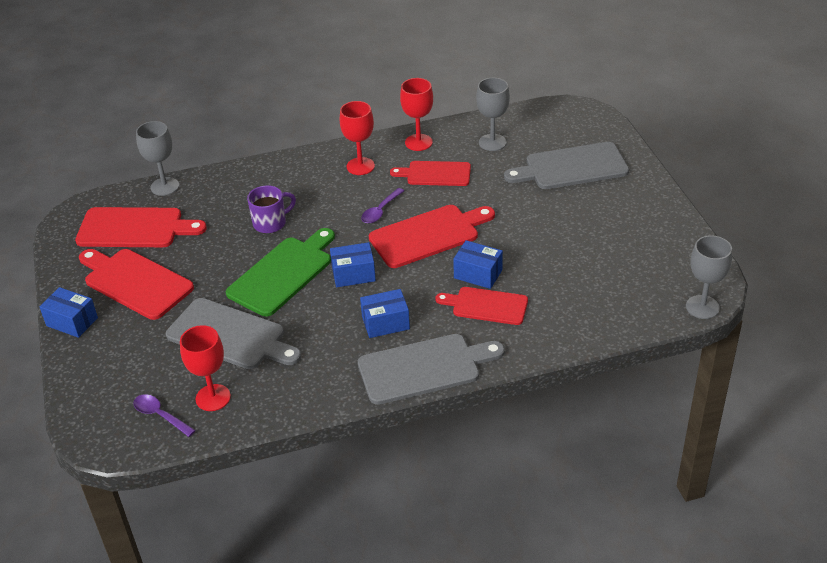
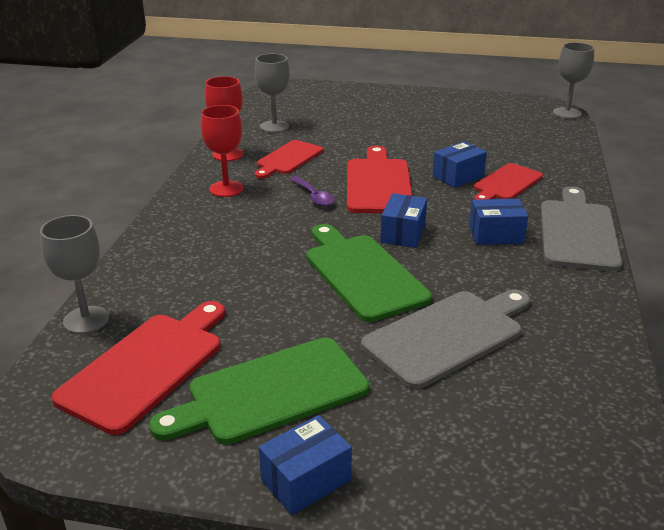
camera: 65 degrees left, 10 degrees down
red cutting board [79,249,194,320] -> green cutting board [149,337,369,445]
purple spoon [133,394,196,437] -> none
red goblet [180,325,231,411] -> none
purple mug [247,185,296,233] -> none
blue box [360,289,410,338] -> blue box turned 75 degrees clockwise [469,199,528,245]
grey cutting board [504,142,629,189] -> none

